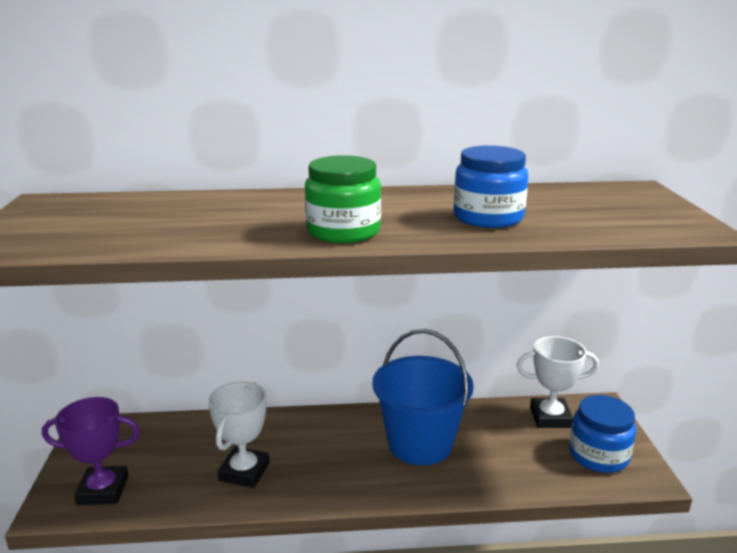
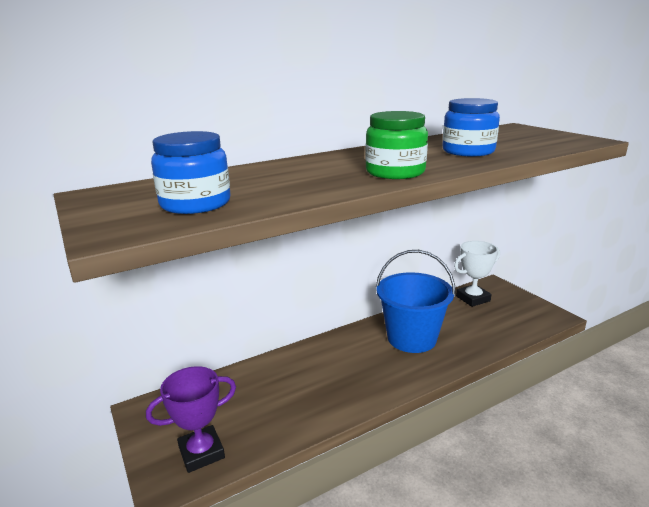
camera: 25 degrees left, 0 degrees up
white trophy [208,381,270,488] -> none
blue jar [569,395,636,473] -> blue jar moved to [151,131,231,214]

